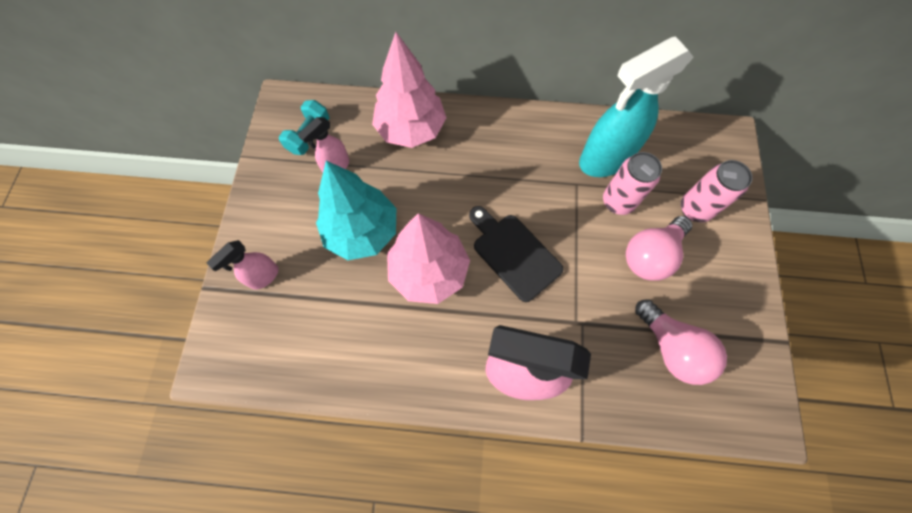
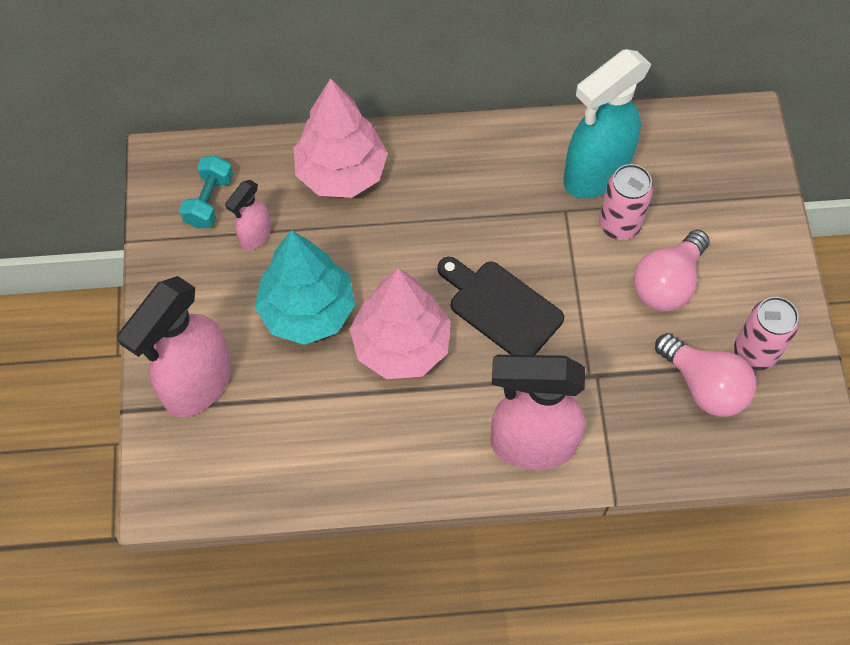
camera: 10 degrees left, 5 degrees down
pink spray bottle [207,240,278,289] -> pink spray bottle [117,276,232,418], size x2.02
pink can [681,160,753,222] -> pink can moved to [734,297,799,370]

